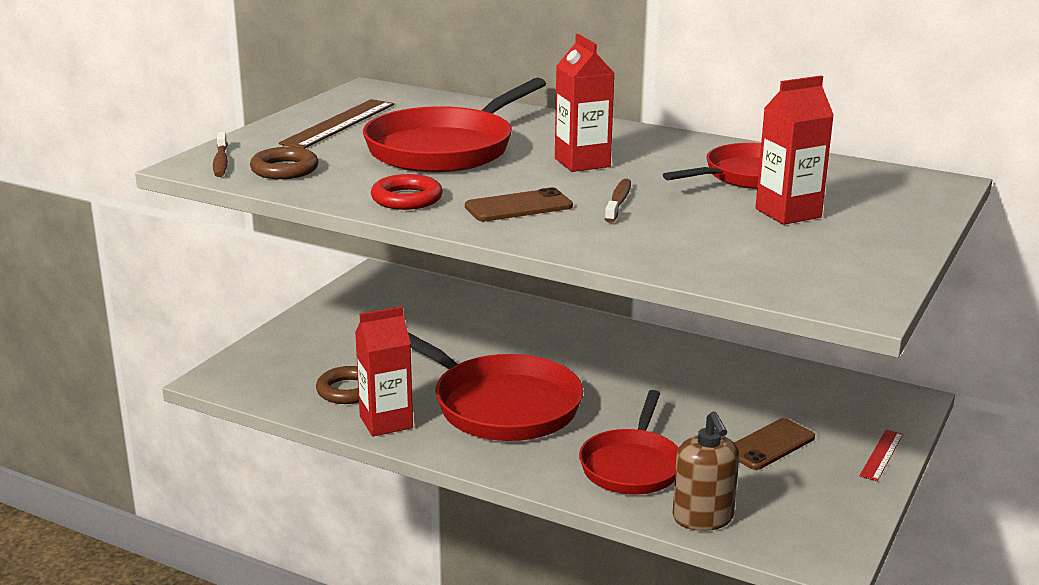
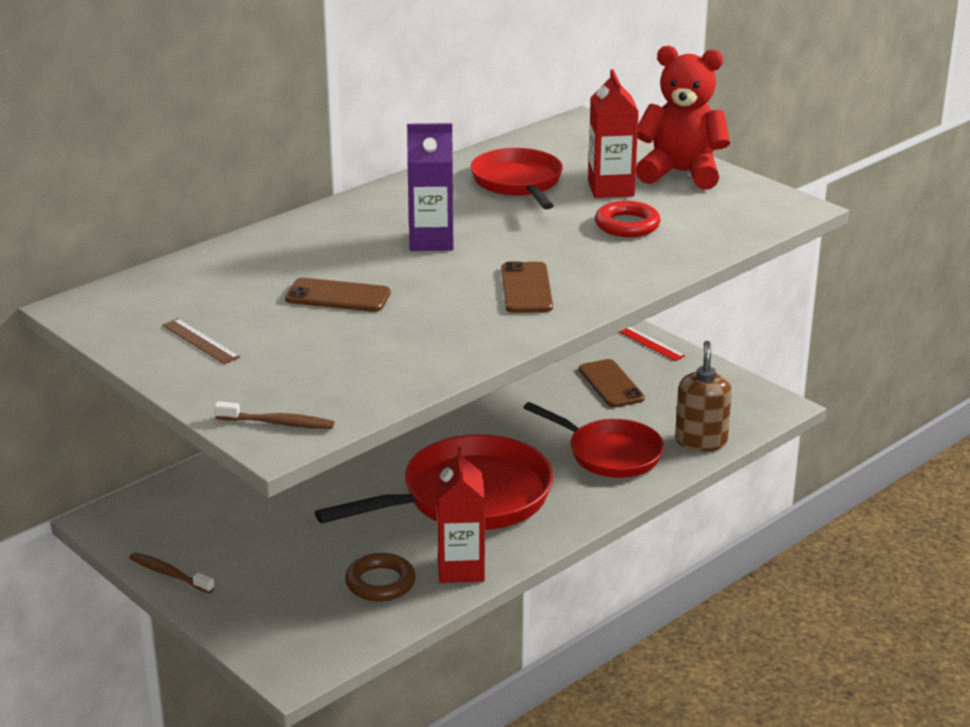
camera: 70 degrees left, 5 degrees up
brown ring [250,147,318,179] -> none
brown ruler [279,99,394,148] -> brown ruler [162,318,240,364], size x0.55
red pan [363,78,546,172] -> brown phone [285,278,391,312]
red ring [371,174,443,210] -> red ring moved to [595,201,661,237]
red carton [555,34,615,172] -> purple carton [407,123,454,251]
brown toothbrush [605,179,631,223] -> brown toothbrush moved to [129,552,215,593]
brown soap dispenser [672,411,739,531] -> brown soap dispenser turned 90 degrees counterclockwise [675,341,732,451]
none -> red teddy bear [636,46,730,189]

